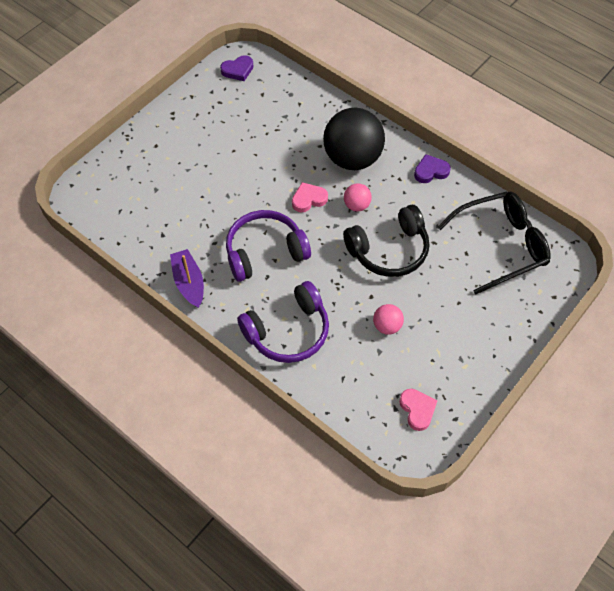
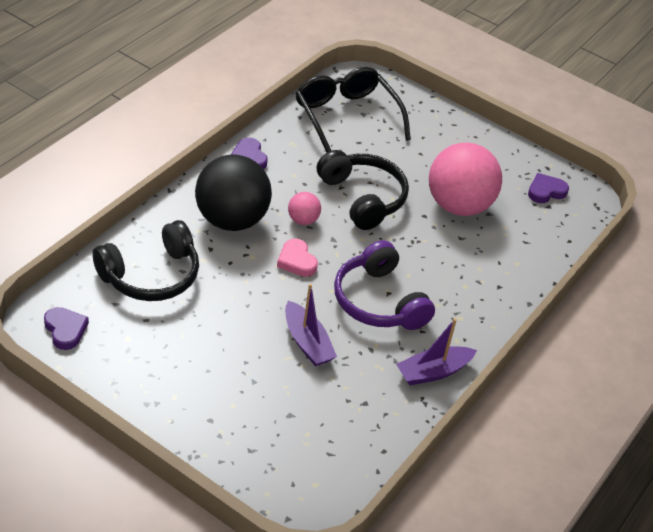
camera: 100 degrees left, 15 degrees down
purple headphones [237,281,329,363] -> none
pink ball [373,304,404,335] -> pink ball [429,143,502,216], size x2.25
pink heart [399,389,438,431] -> purple heart [528,173,569,203]
none -> black headphones [93,220,199,301]
none -> purple boat [285,284,337,366]

